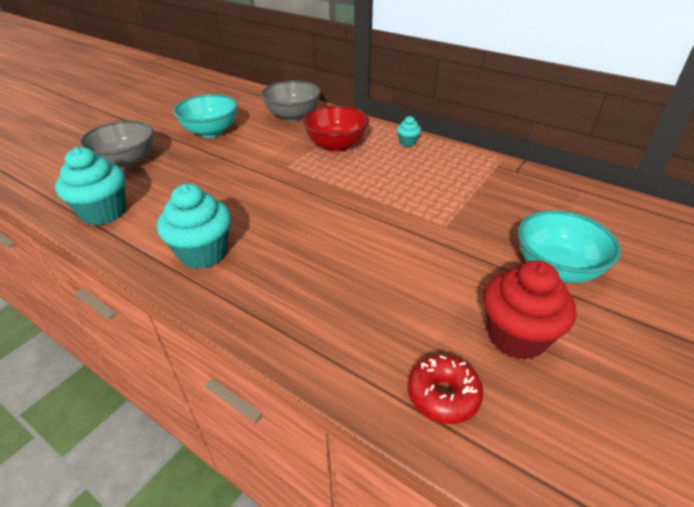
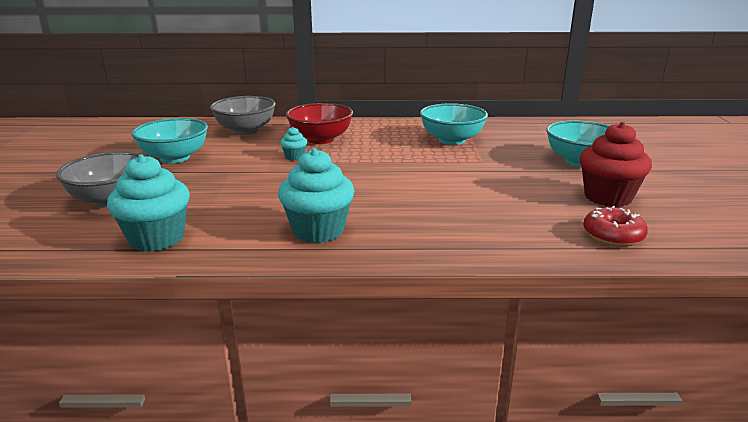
camera: 35 degrees left, 15 degrees down
turquoise cupcake [397,116,421,147] -> turquoise cupcake moved to [280,127,307,160]
none -> turquoise bowl [420,103,488,145]

